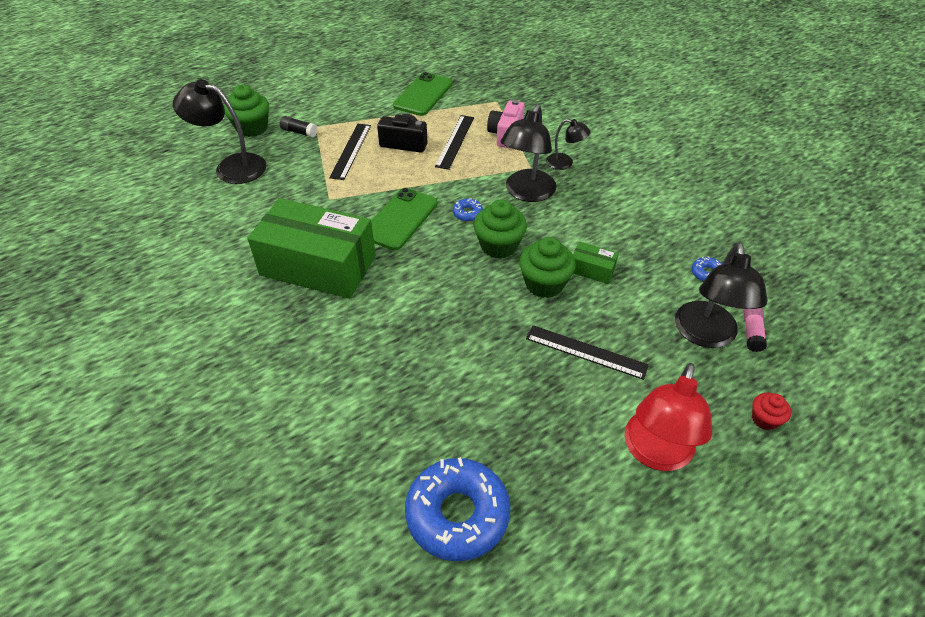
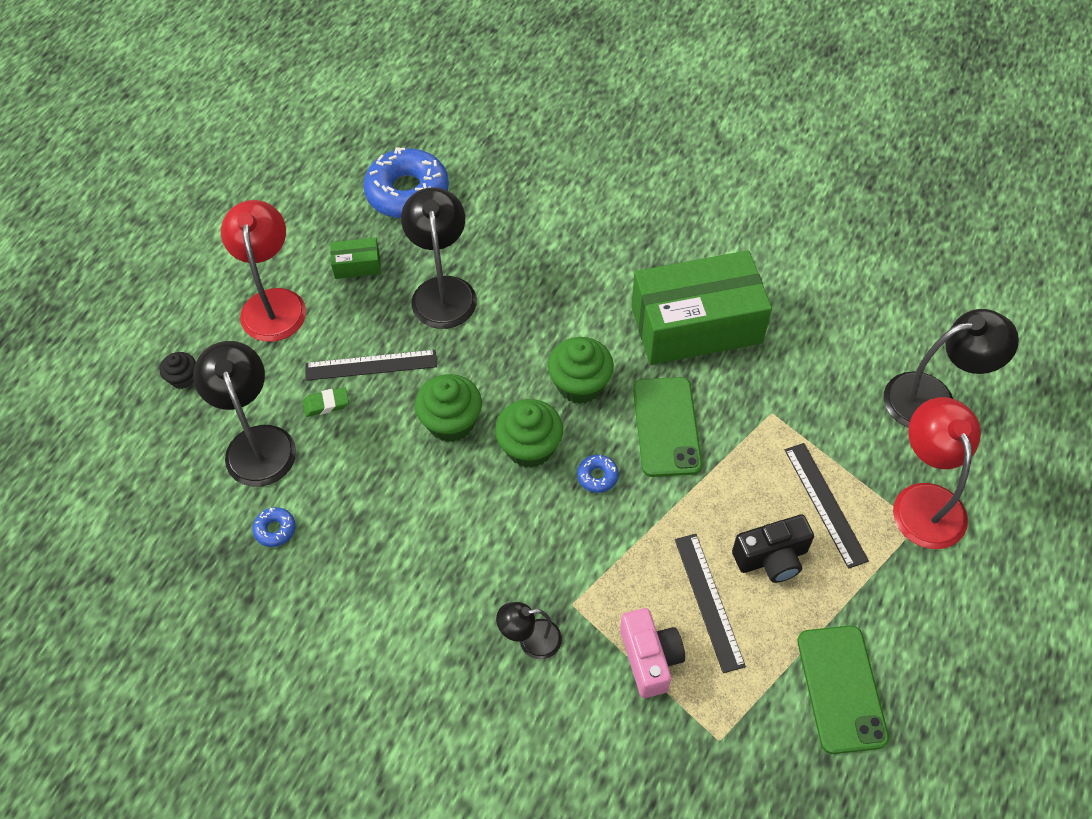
camera: 150 degrees right, 10 degrees up
green cupcake [224,84,269,137] -> green cupcake moved to [548,337,614,404]
black glue stick [280,116,317,137] -> red lamp [893,397,981,549]
black lamp [500,105,556,202] -> black lamp moved to [401,187,477,329]
green box [573,242,619,284] -> green box moved to [330,237,381,279]
pink glue stick [744,308,767,352] -> none
red cupcake [752,393,791,430] -> black cupcake [160,352,196,389]
none -> green eraser [303,387,349,417]

